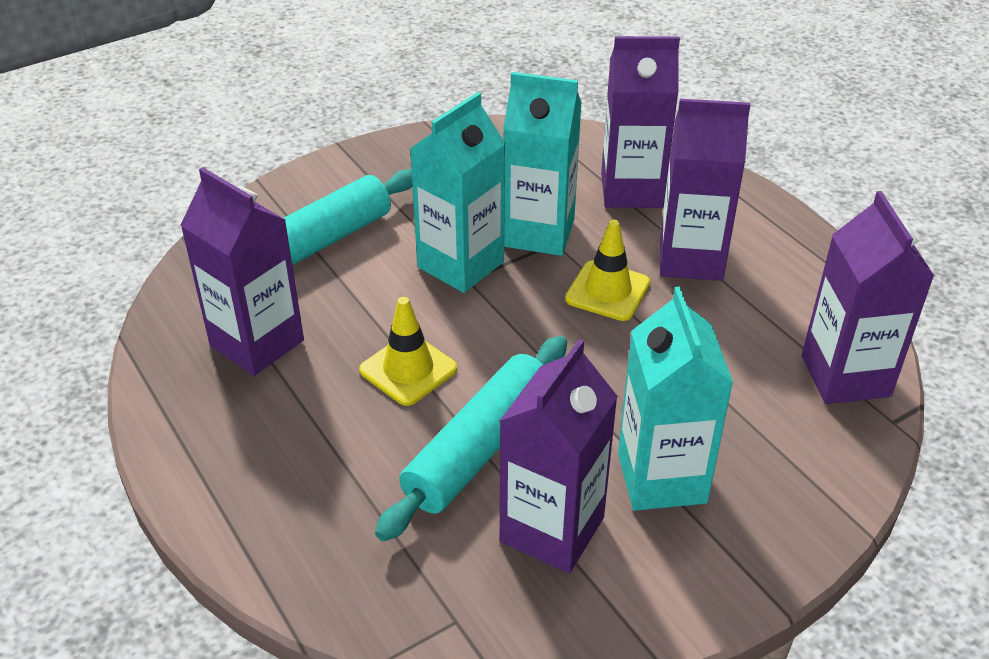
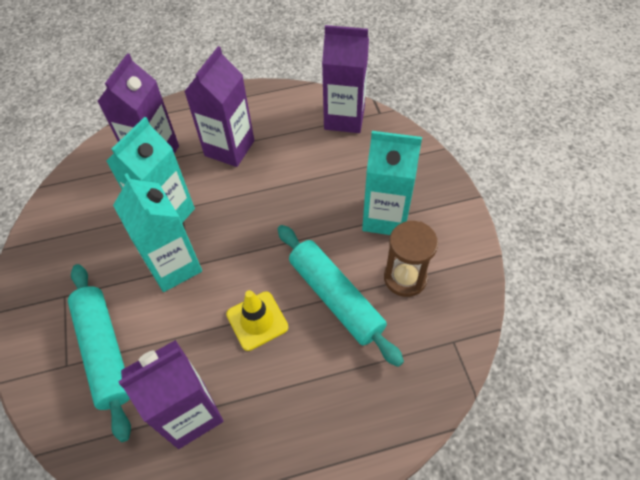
camera: 70 degrees left, 15 degrees up
purple carton [500,339,618,573] -> brown hourglass [384,221,438,297]
yellow traffic cone [565,220,650,321] -> none

